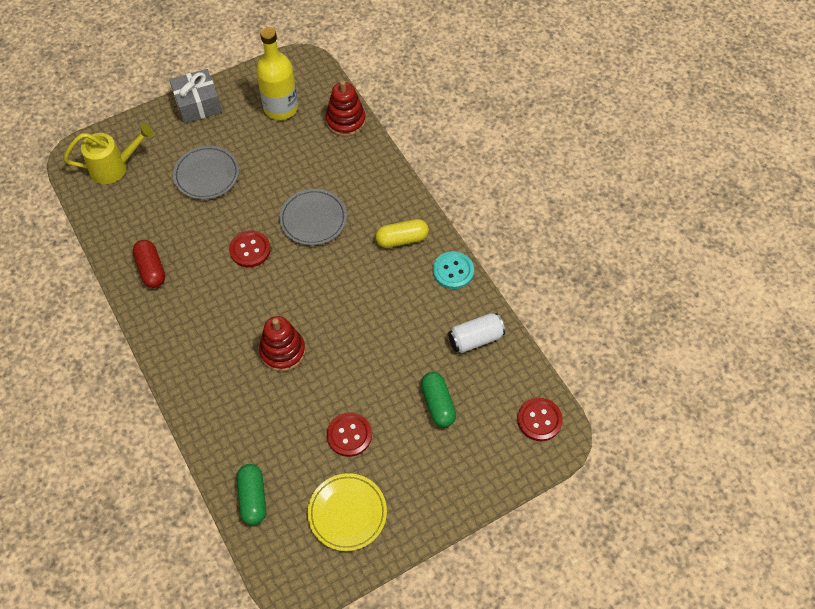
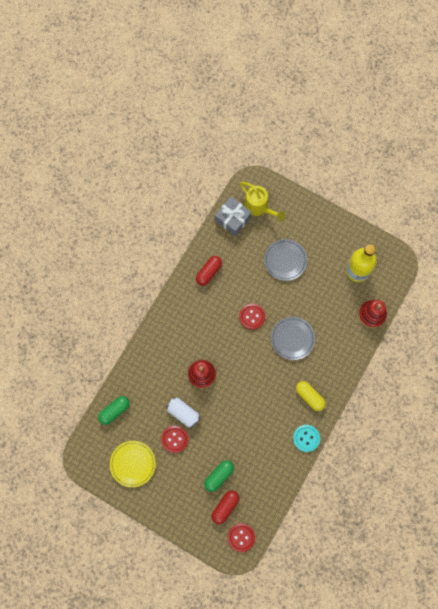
camera: 60 degrees right, 15 degrees up
grey gift [169,69,222,123] -> grey gift moved to [215,196,252,236]
white can [448,313,505,353] -> white can moved to [166,397,200,428]
none -> red capsule [212,490,239,524]

